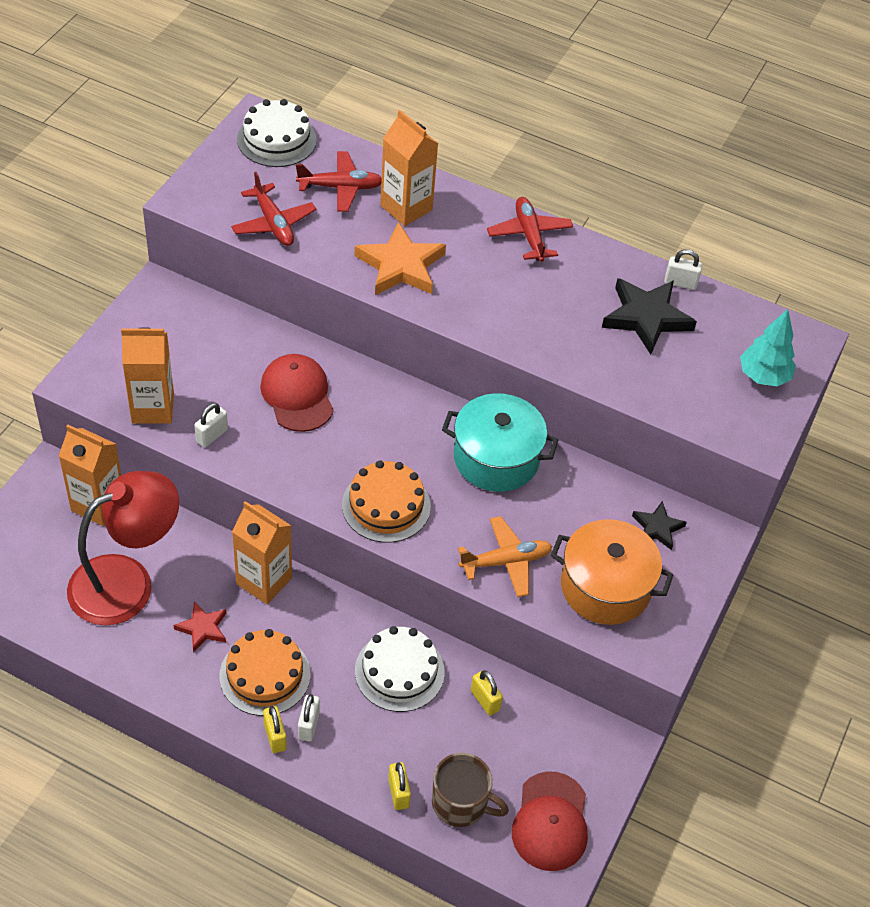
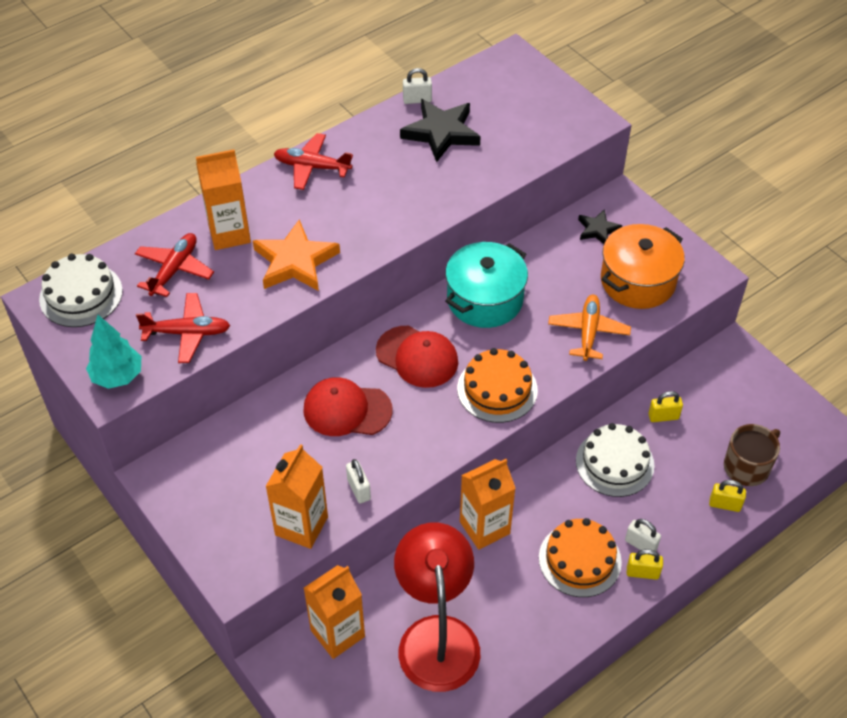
camera: 60 degrees left, 0 degrees up
red star [174,602,226,653] -> none
red cap [512,771,588,871] -> red cap moved to [376,326,458,388]
white padlock [664,249,703,290] -> white padlock turned 45 degrees clockwise [403,68,432,104]
turquoise tree [740,309,796,386] -> turquoise tree moved to [86,315,141,389]

